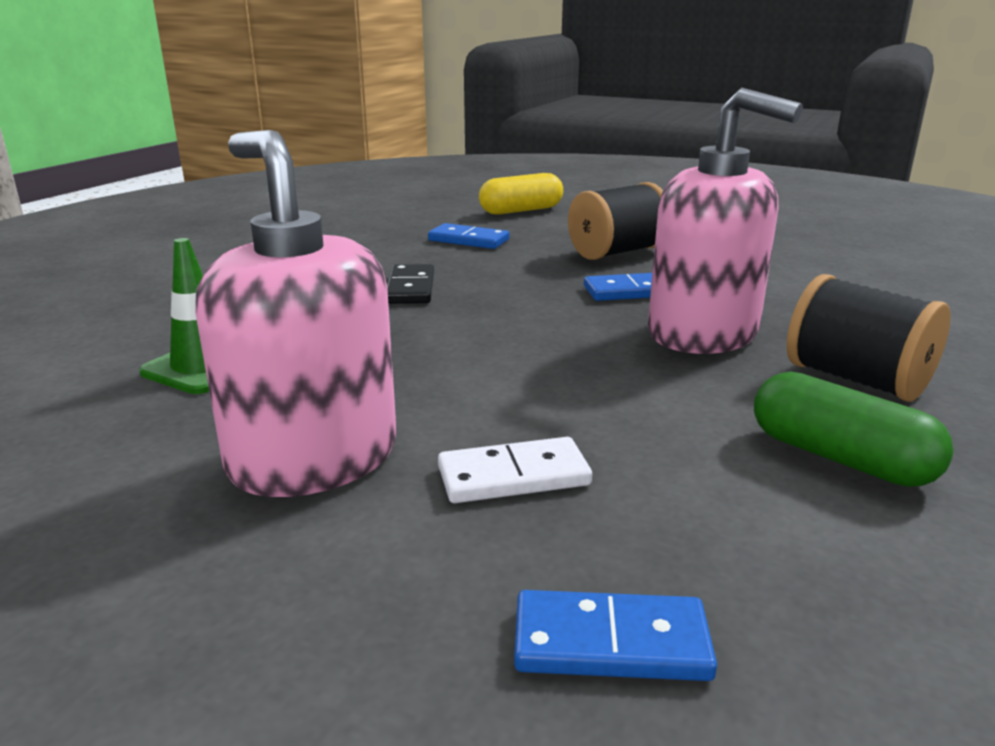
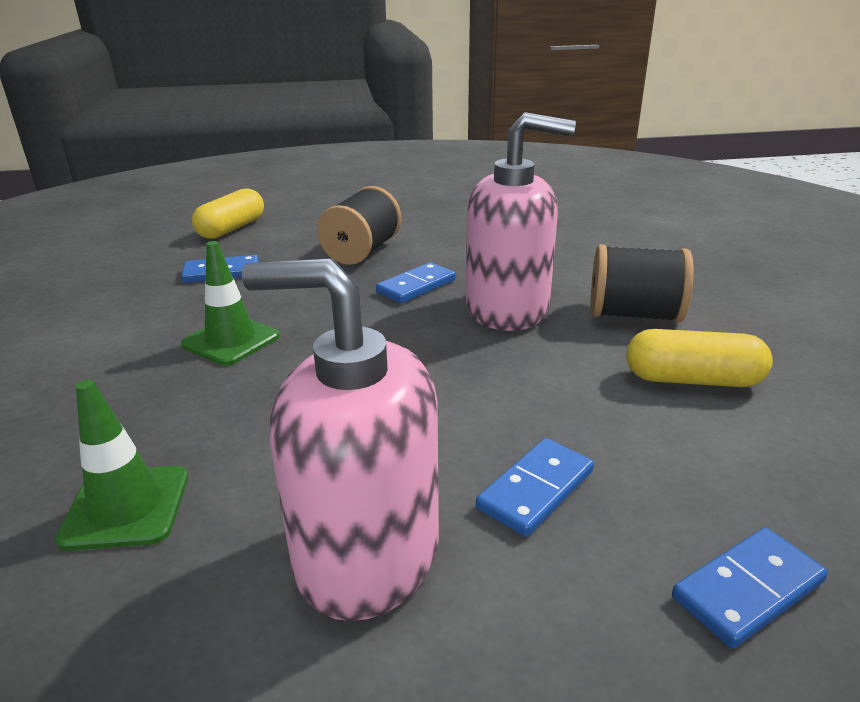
camera: 35 degrees left, 5 degrees up
black domino [387,264,434,304] -> green traffic cone [181,241,279,366]
white domino [438,437,592,503] -> blue domino [476,438,594,537]
green capsule [754,372,954,487] -> yellow capsule [626,329,773,387]

